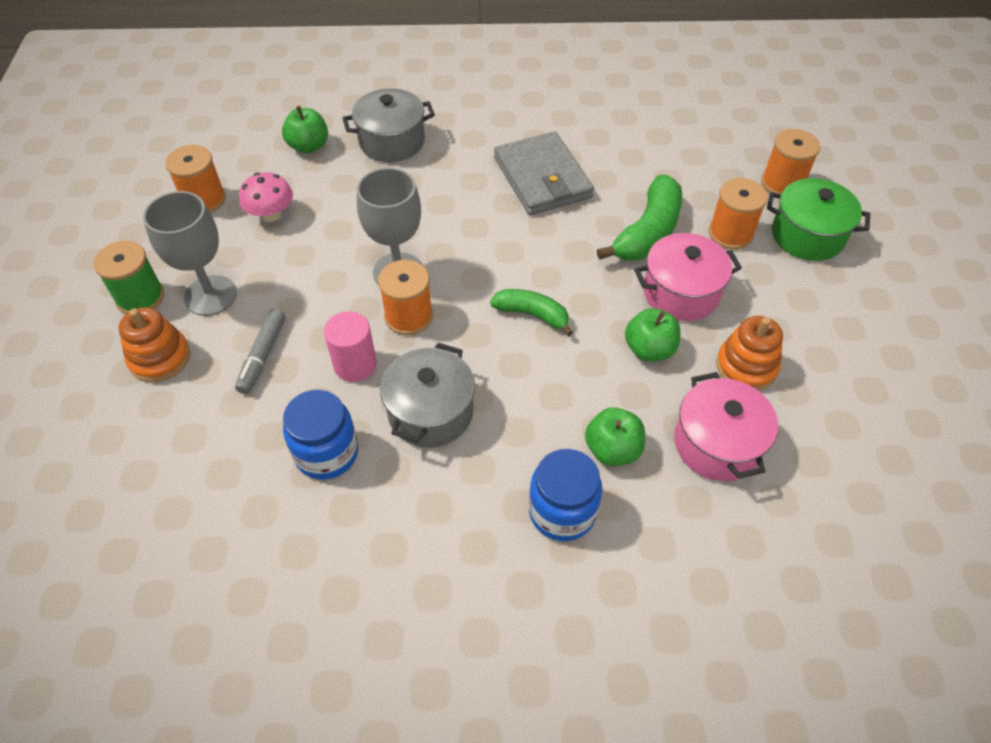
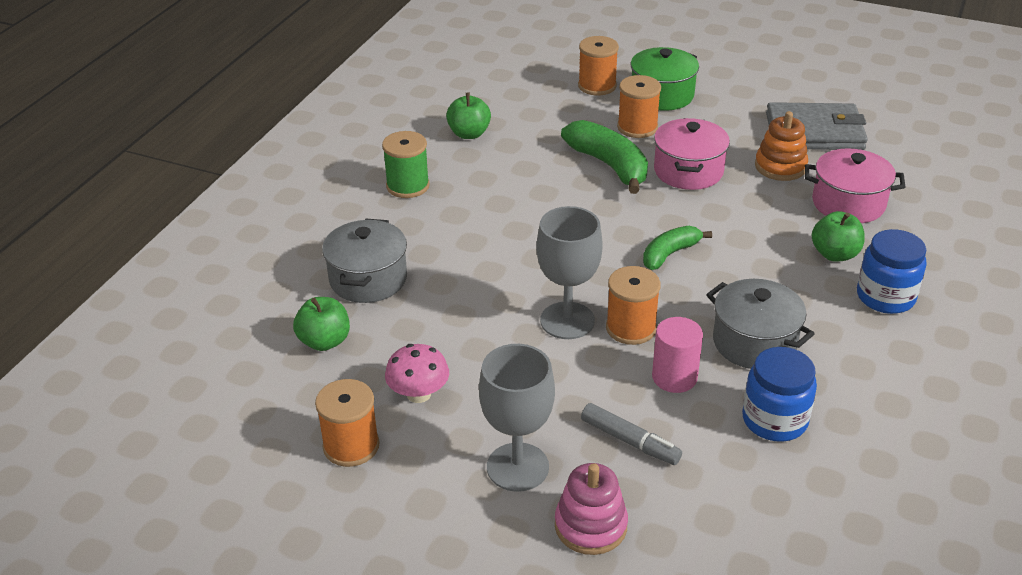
camera: 65 degrees left, 15 degrees down
green spool [93,241,164,314] -> green spool moved to [382,131,430,198]
orange stacking toy [119,307,190,383] -> pink stacking toy [555,463,628,555]
grey wallet [494,131,594,215] -> grey wallet moved to [766,102,868,150]
green apple [625,308,681,361] -> green apple moved to [446,93,491,139]

